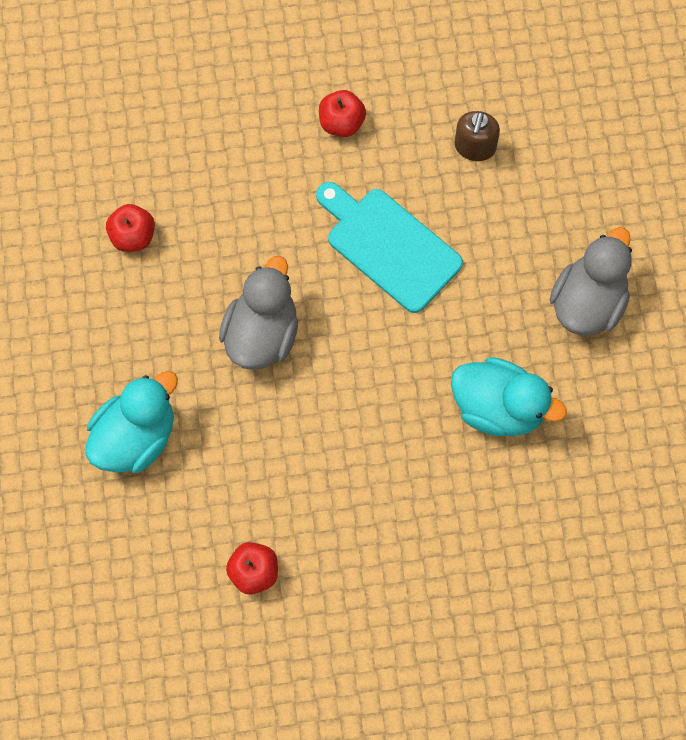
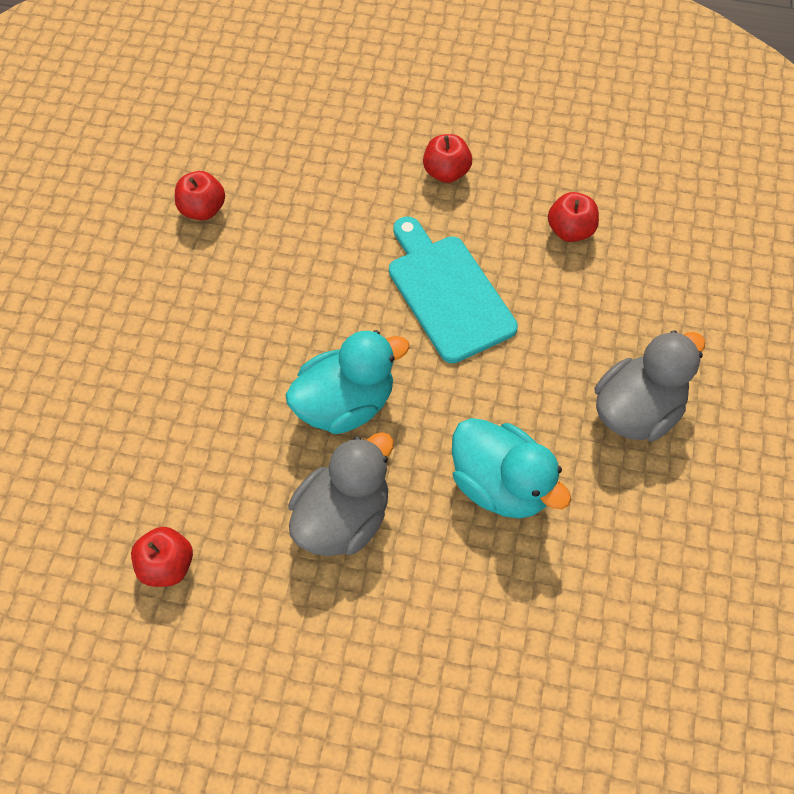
camera: 20 degrees right, 10 degrees down
turquoise duck [86,371,178,473] -> turquoise duck moved to [285,330,410,434]
grey duck [219,256,298,370] -> grey duck moved to [289,432,394,556]
brown soap dispenser [454,111,500,161] -> red apple [548,192,599,242]

